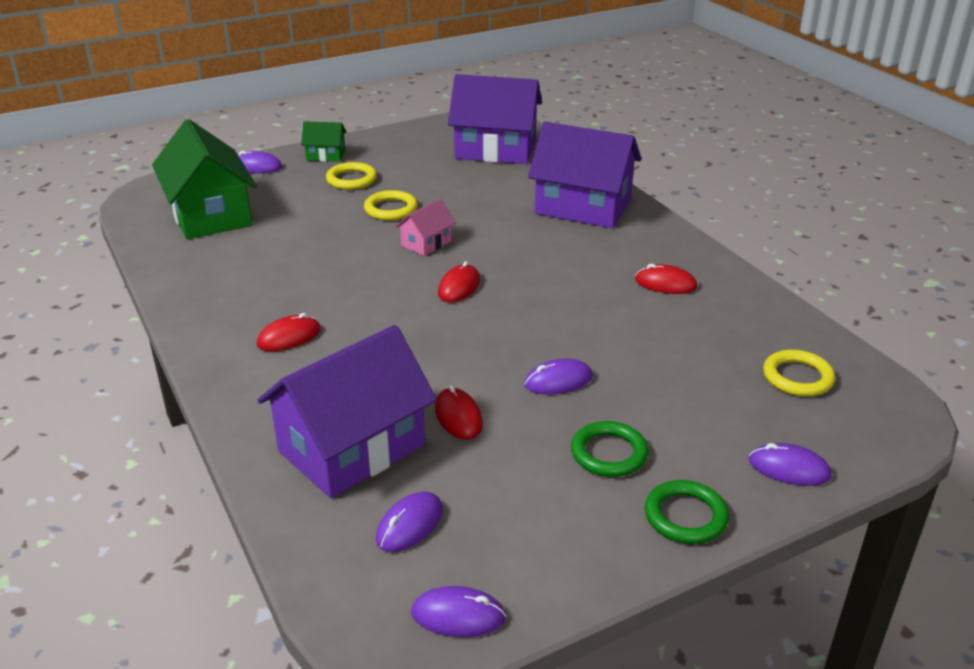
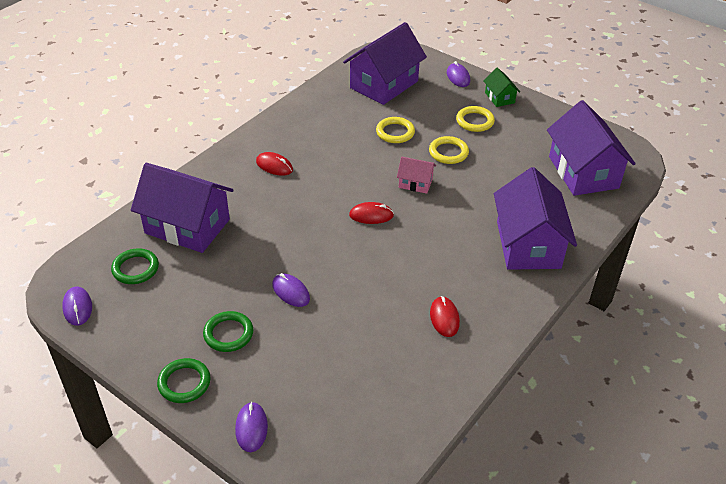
camera: 65 degrees right, 10 degrees up
green house [152,119,257,239] -> purple house [343,22,427,105]
purple mouse [376,492,443,552] -> green ring [111,249,159,284]
red mouse [435,385,483,440] -> none
yellow ring [763,349,835,397] -> yellow ring moved to [376,117,415,143]

